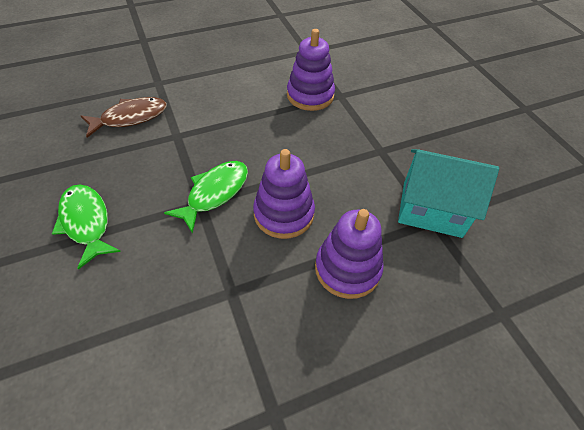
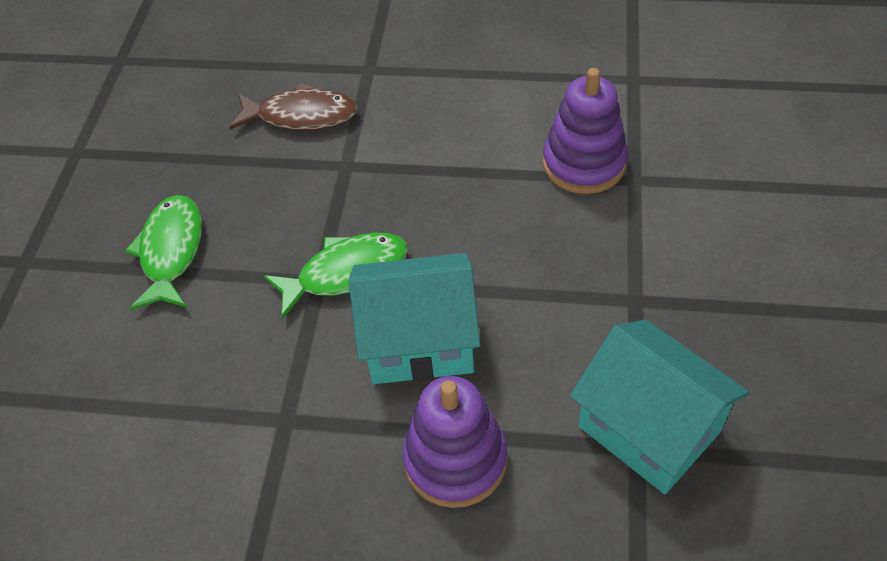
camera: 35 degrees right, 0 degrees up
purple stacking toy [253,149,315,239] -> turquoise house [348,253,480,384]

